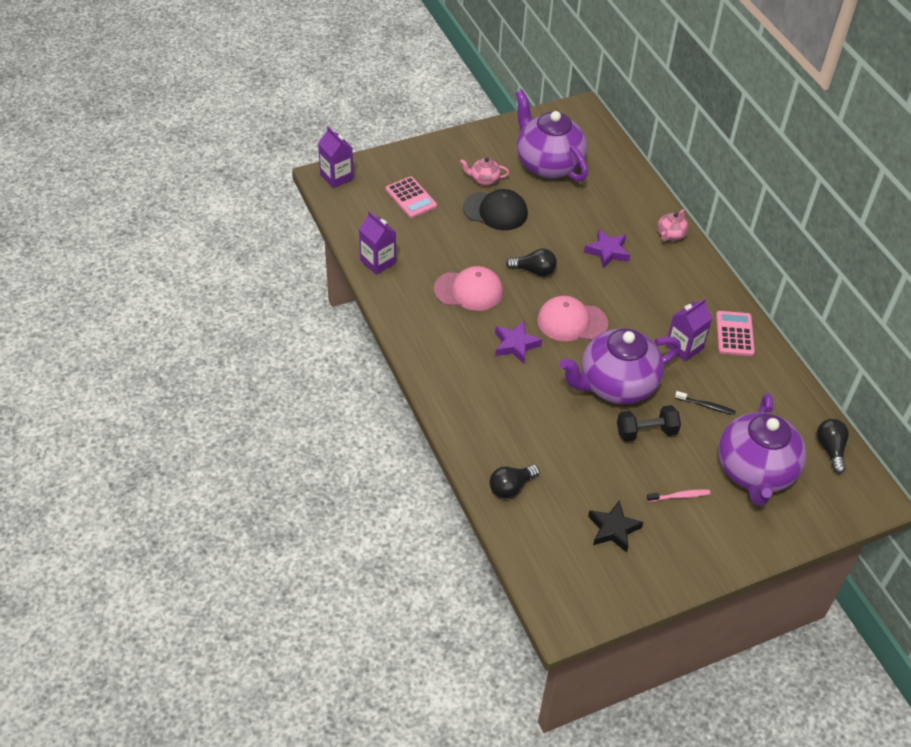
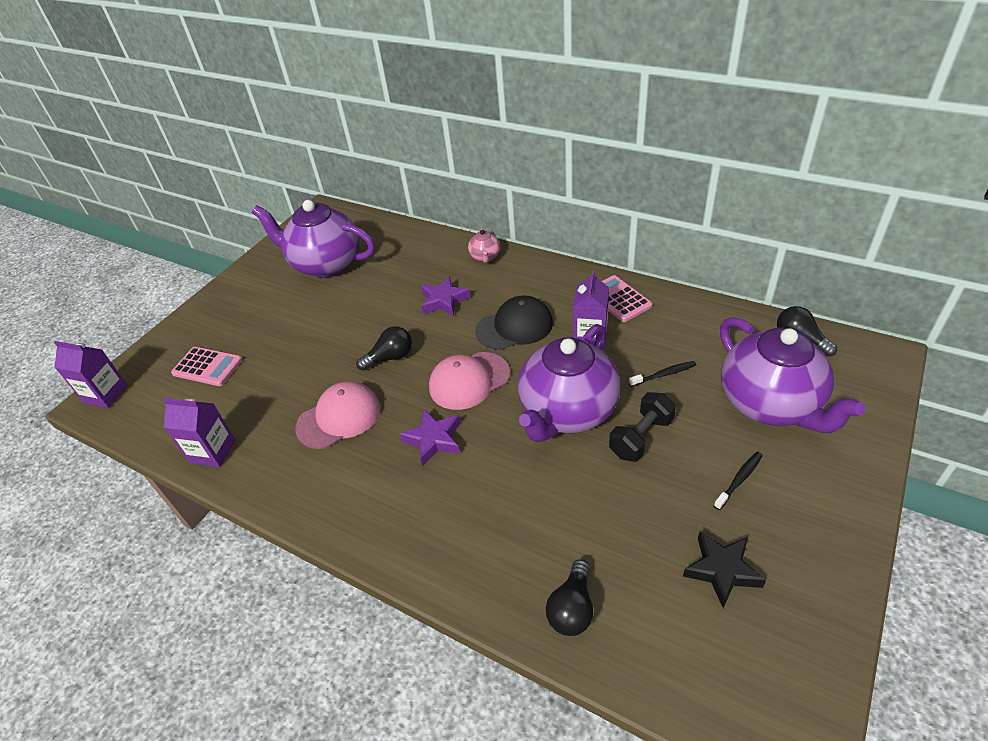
camera: 30 degrees left, 5 degrees down
pink teapot [460,158,509,186] -> none
black cap [463,189,528,230] -> black cap moved to [475,295,553,350]
pink toothbrush [647,489,710,502] -> black toothbrush [714,452,763,510]

